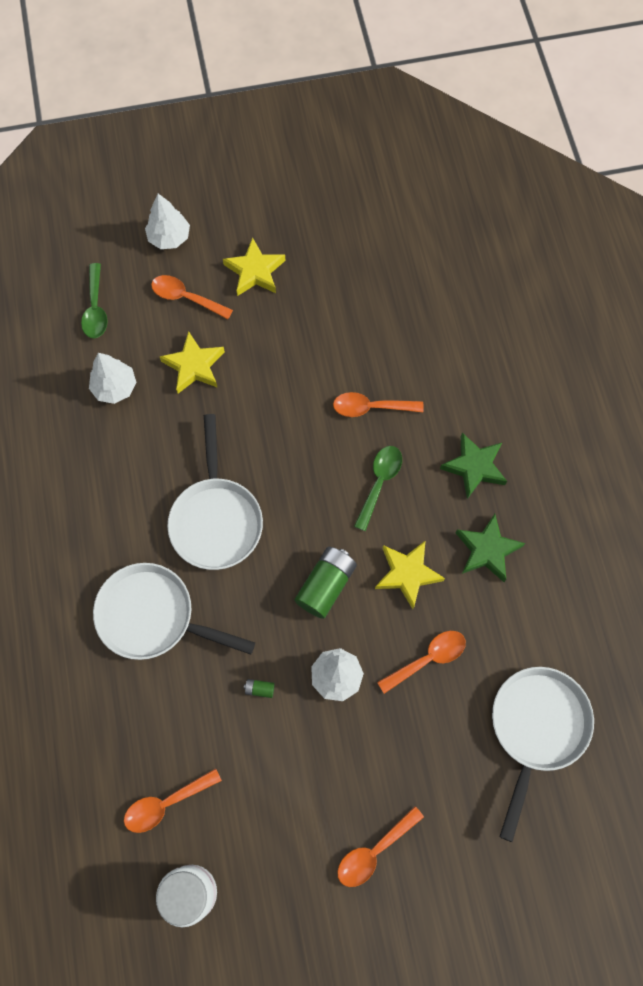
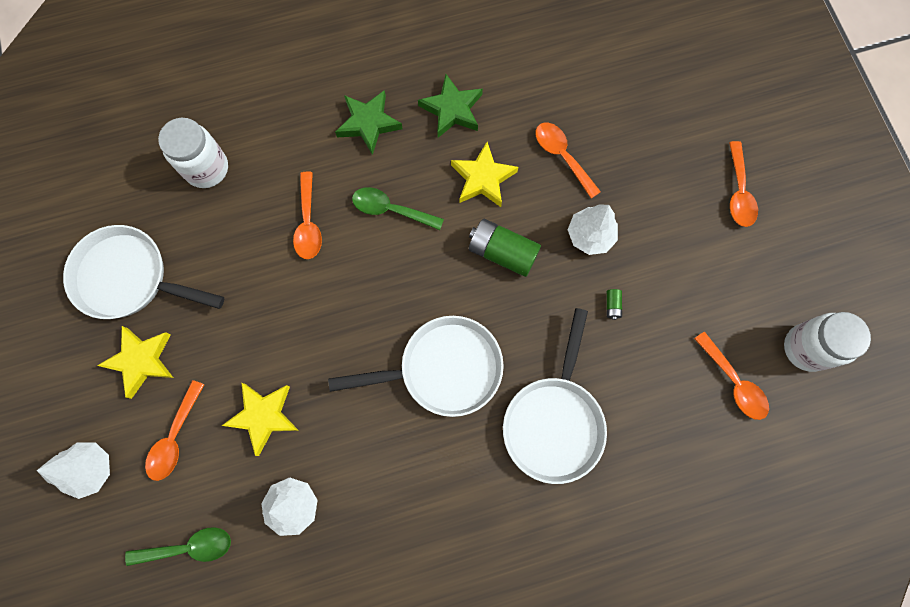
camera: 95 degrees left, 5 degrees up
orange spoon [337,806,424,887] -> orange spoon turned 45 degrees clockwise [729,141,758,227]
white pan [492,667,594,842] -> white pan moved to [63,225,224,319]
none -> white jar [158,118,228,188]

